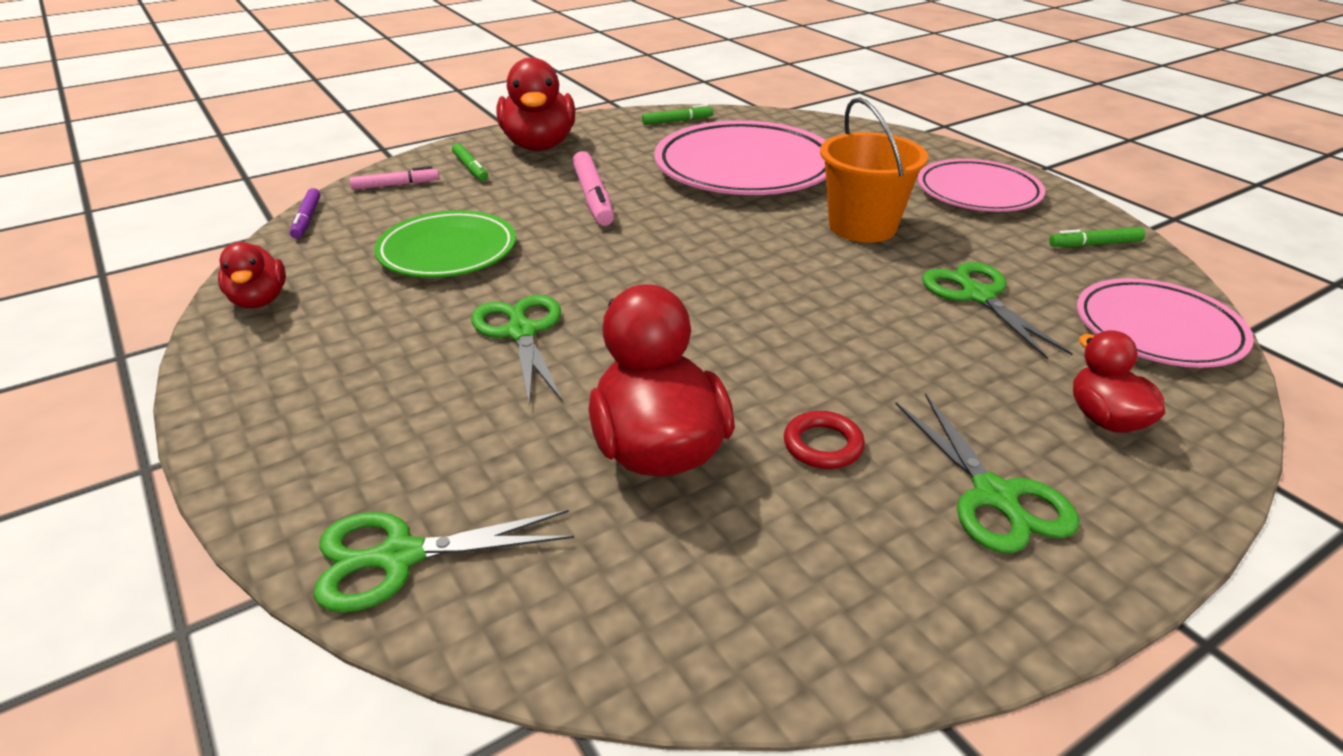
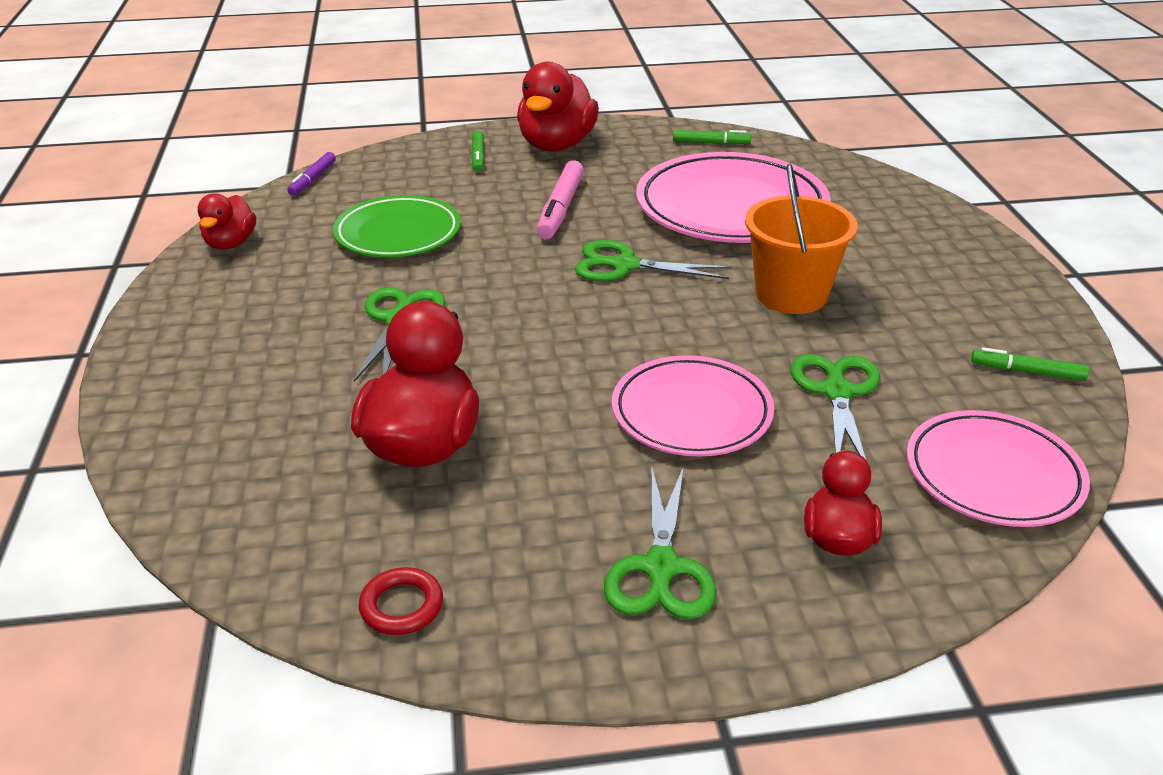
camera: 25 degrees right, 0 degrees up
green scissors [313,510,574,613] -> green scissors moved to [575,240,731,281]
pink marker [350,166,439,190] -> none
red ring [784,411,865,469] -> red ring moved to [359,567,443,635]
pink plate [918,159,1045,212] -> pink plate moved to [612,355,774,457]

